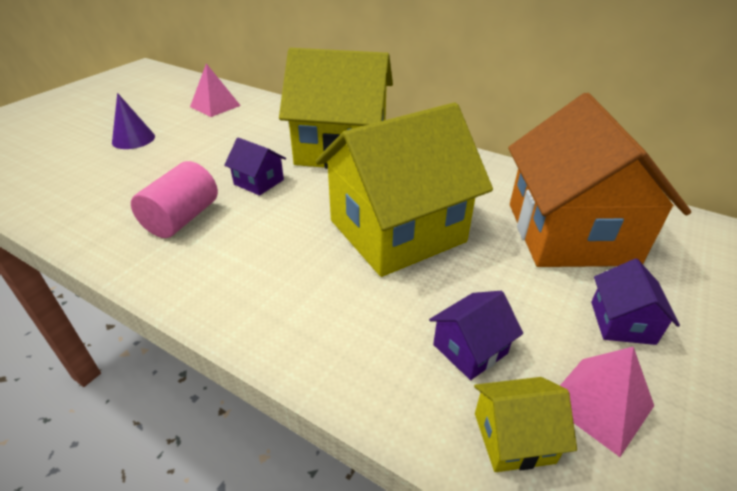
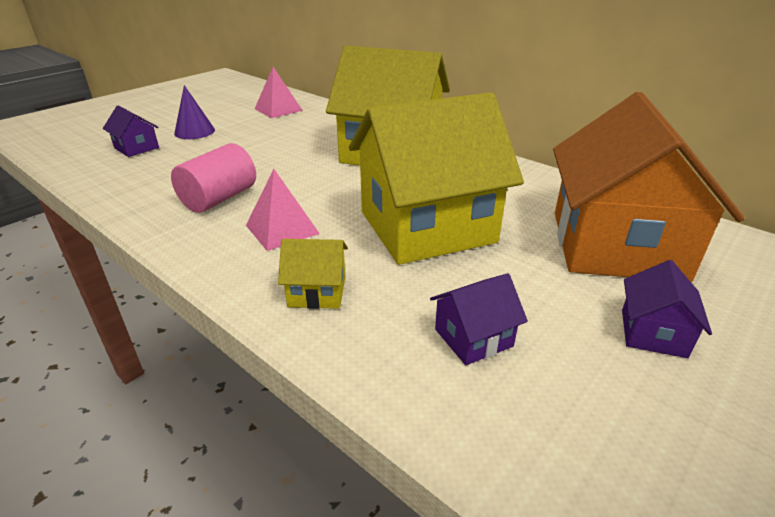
camera: 10 degrees right, 5 degrees down
purple house [224,137,286,196] -> purple house moved to [103,105,159,157]
yellow house [474,377,577,472] -> yellow house moved to [278,239,348,309]
pink pyramid [560,347,654,457] -> pink pyramid moved to [246,169,320,251]

